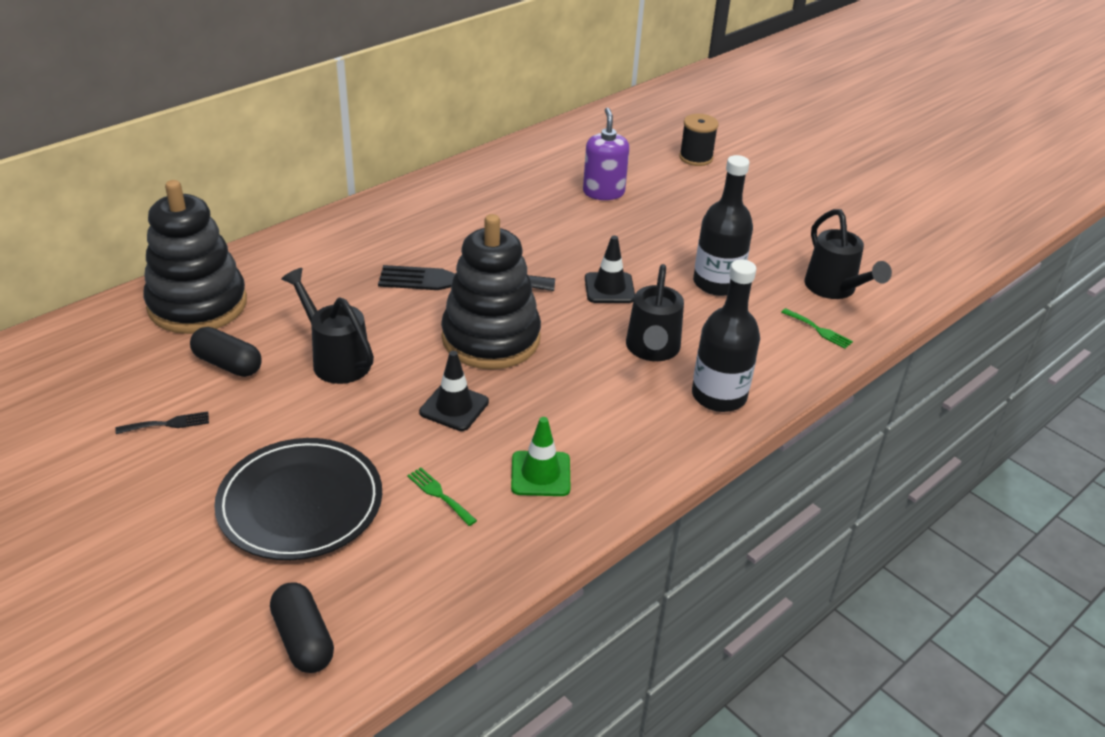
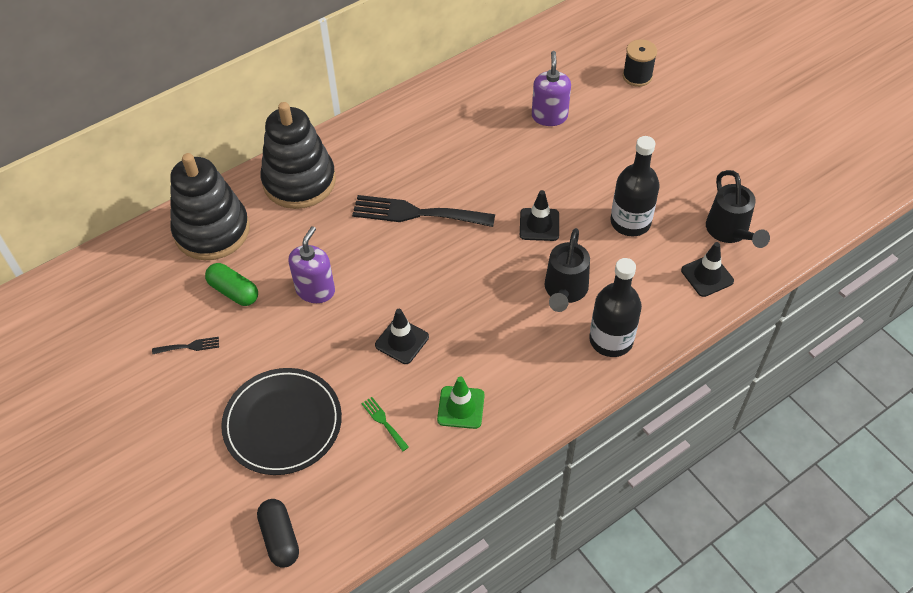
camera: 10 degrees right, 15 degrees up
black capsule [190,327,262,377] -> green capsule [205,263,258,306]
black watering can [281,268,374,384] -> purple soap dispenser [289,226,335,303]
black stacking toy [441,214,541,370] -> black stacking toy moved to [261,102,336,209]
green fork [781,308,853,349] -> black traffic cone [681,242,734,297]

